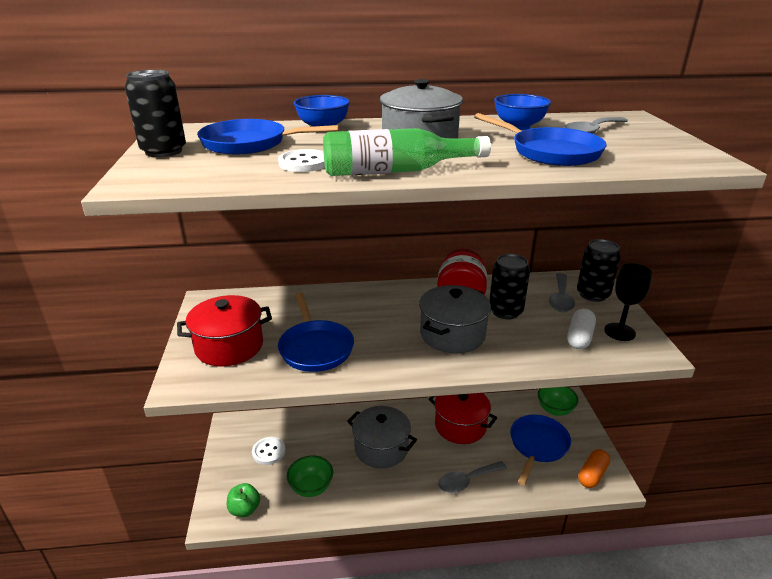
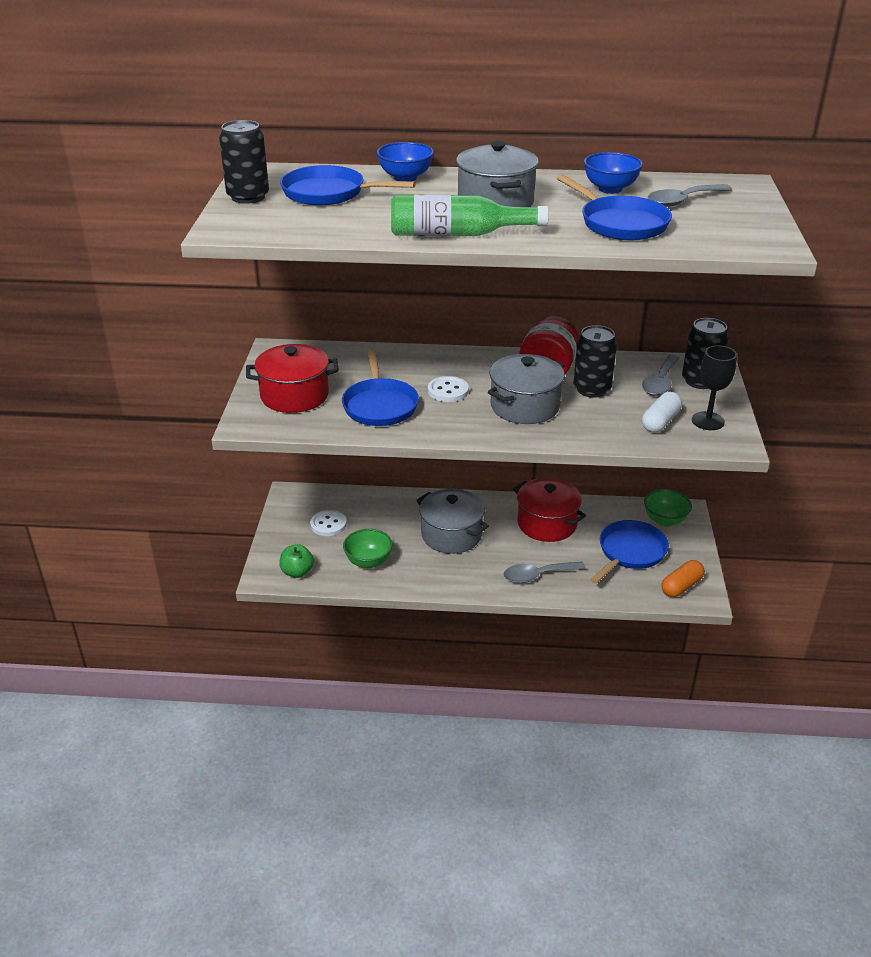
camera: 10 degrees right, 5 degrees up
white button [278,149,325,172] -> white button moved to [428,376,469,402]

